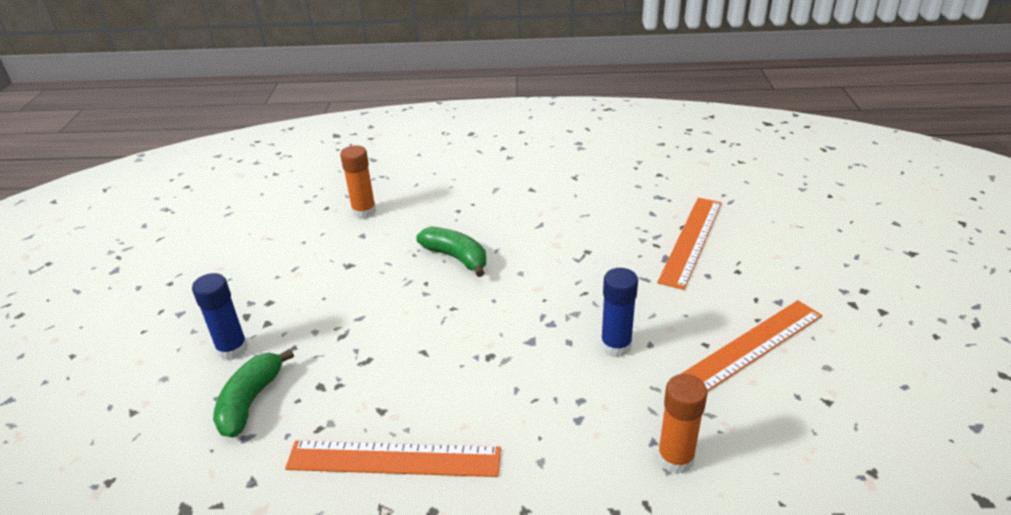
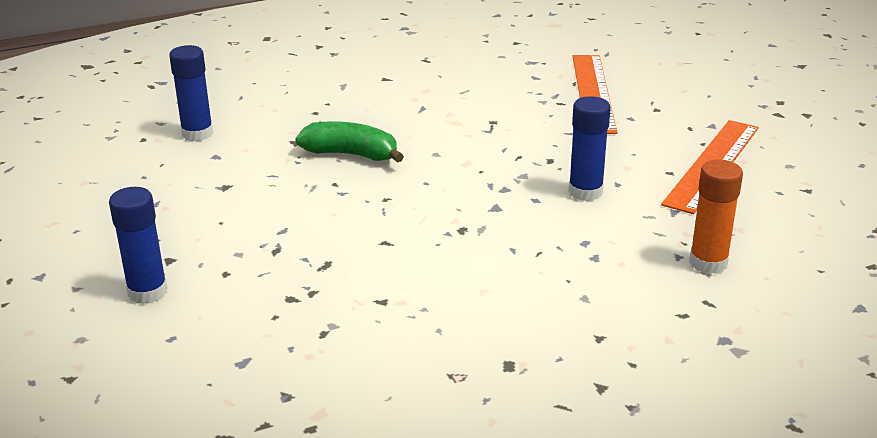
camera: 25 degrees left, 5 degrees down
green banana [213,349,294,437] -> none
orange ruler [285,440,501,477] -> none
orange glue stick [340,145,376,219] -> blue glue stick [169,45,213,141]

